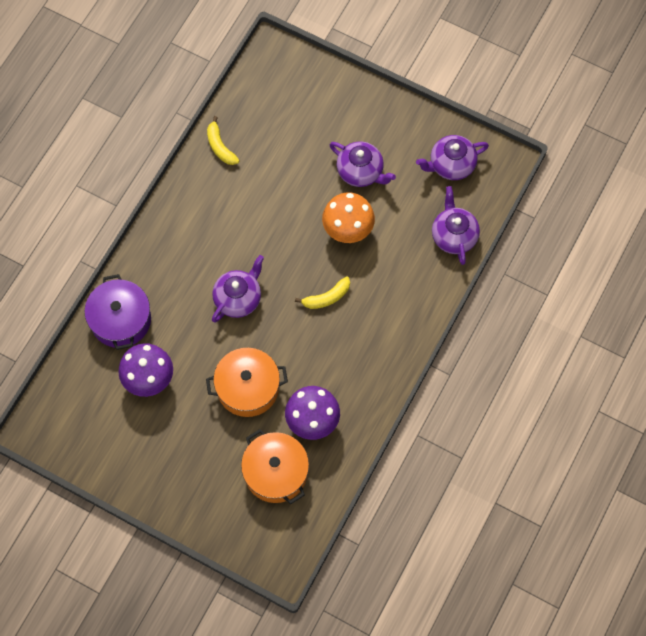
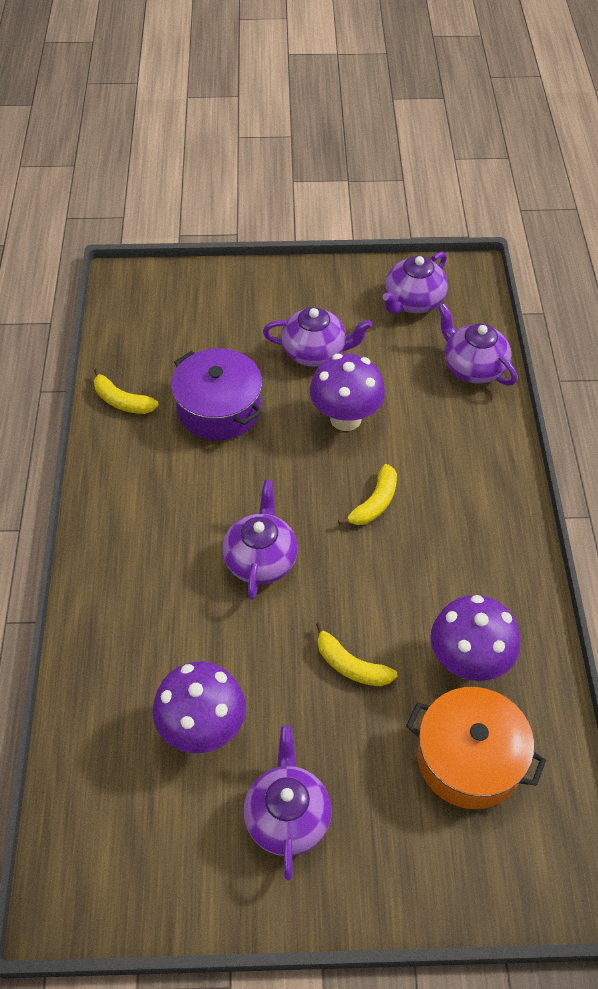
camera: 30 degrees left, 15 degrees down
purple pot [85,274,151,350] -> purple pot moved to [171,348,262,440]
orange pot [206,348,288,417] -> yellow banana [316,622,397,686]
orange mushroom [322,192,375,243] -> purple mushroom [310,354,385,431]
none -> purple teapot [243,725,332,880]

